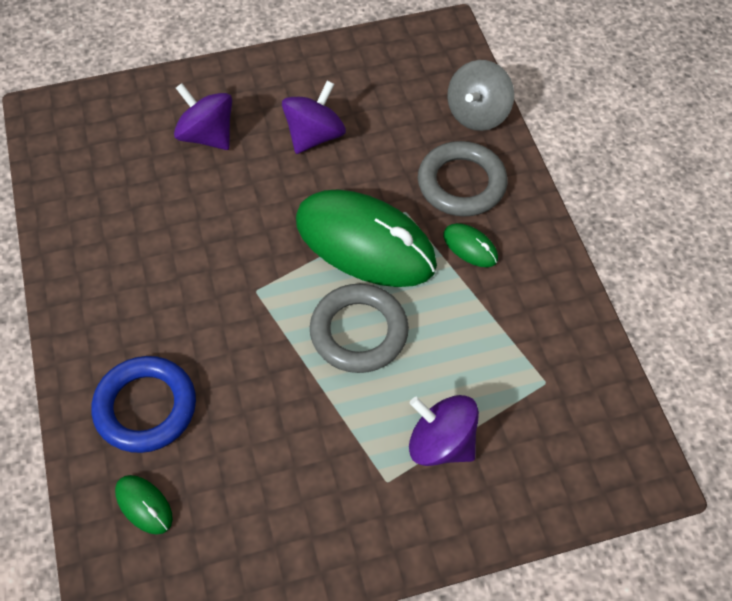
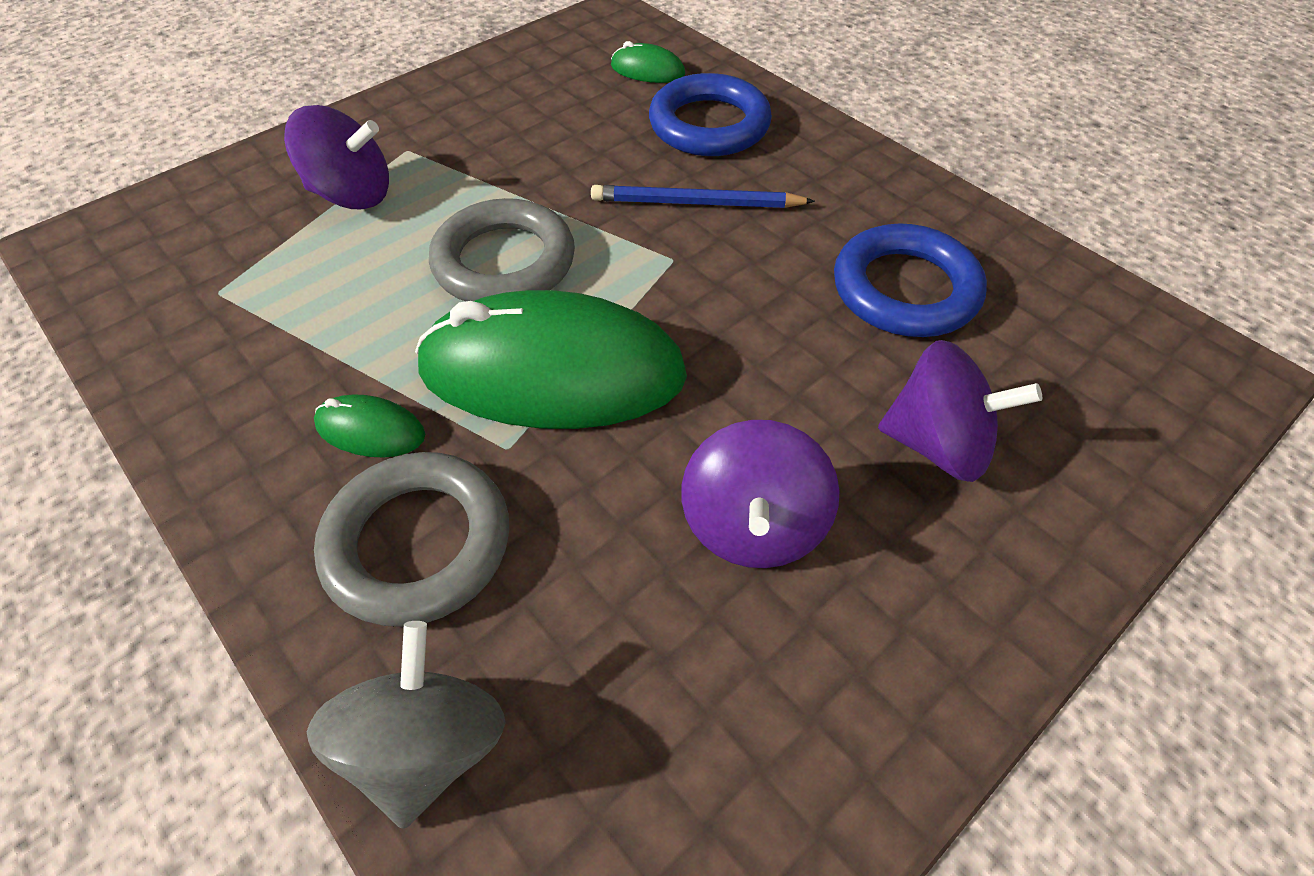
camera: 155 degrees right, 5 degrees down
none -> blue pencil [591,185,815,208]
none -> blue ring [834,223,987,337]

